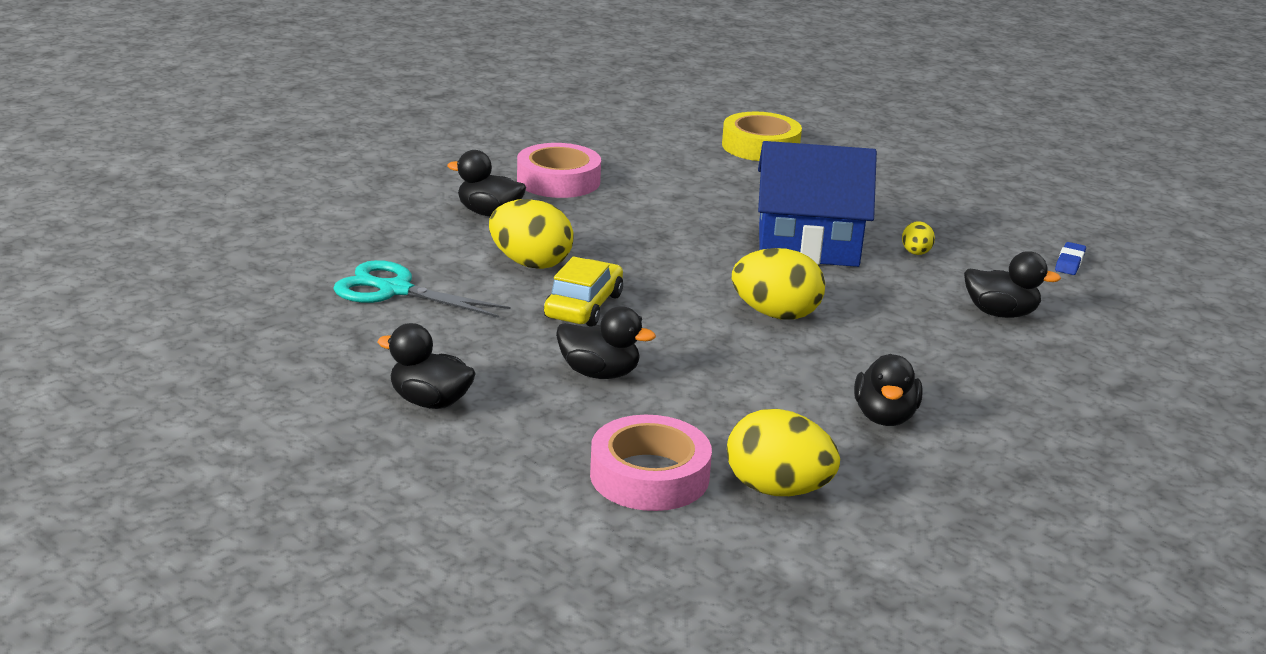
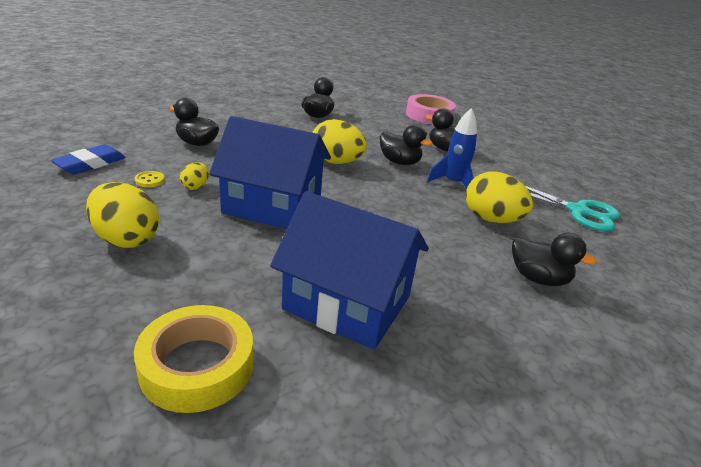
camera: 170 degrees left, 5 degrees up
black duck [377,323,476,409] -> black duck moved to [380,124,433,165]
pink tape [517,143,601,198] -> none
yellow car [544,257,623,326] -> blue rocket [427,108,477,190]
yellow egg [727,409,840,496] -> yellow egg moved to [86,182,159,248]
blue eraser [1055,242,1086,275] -> blue eraser [51,144,126,175], size x1.55
none -> yellow button [135,171,165,187]
none -> blue house [270,191,429,349]

